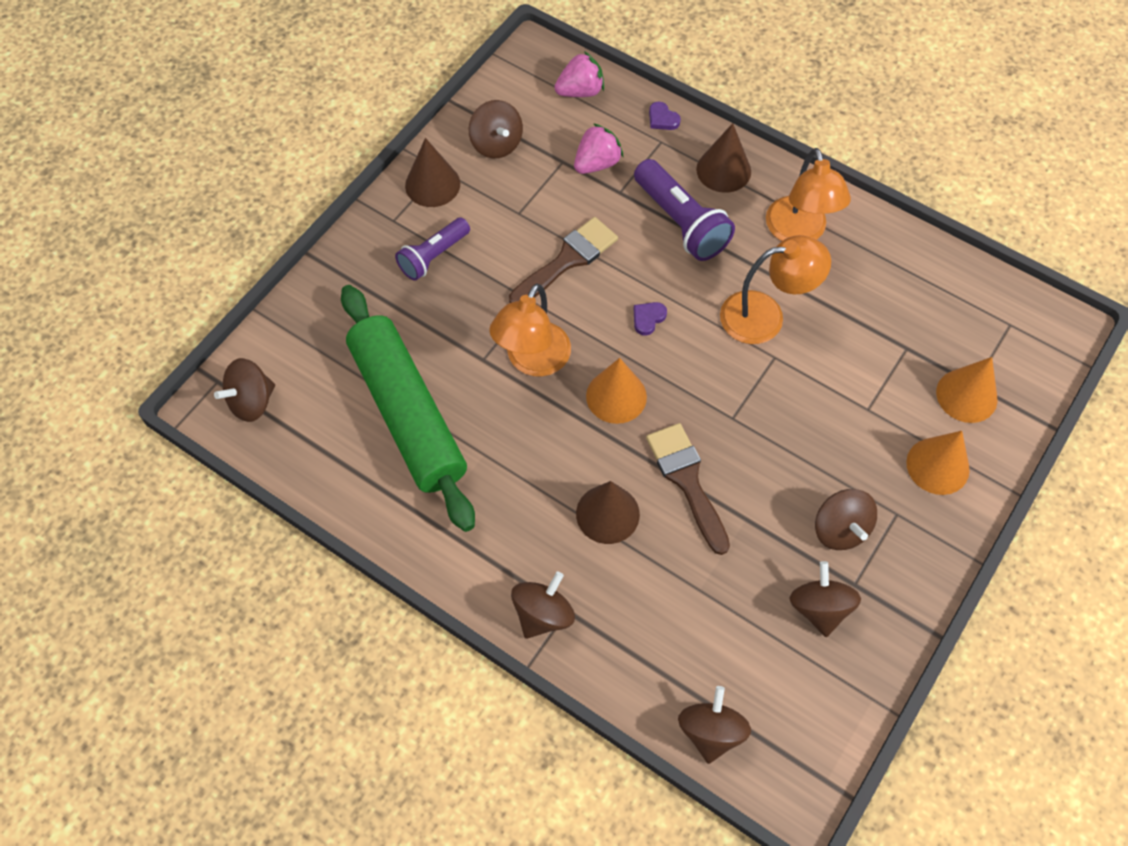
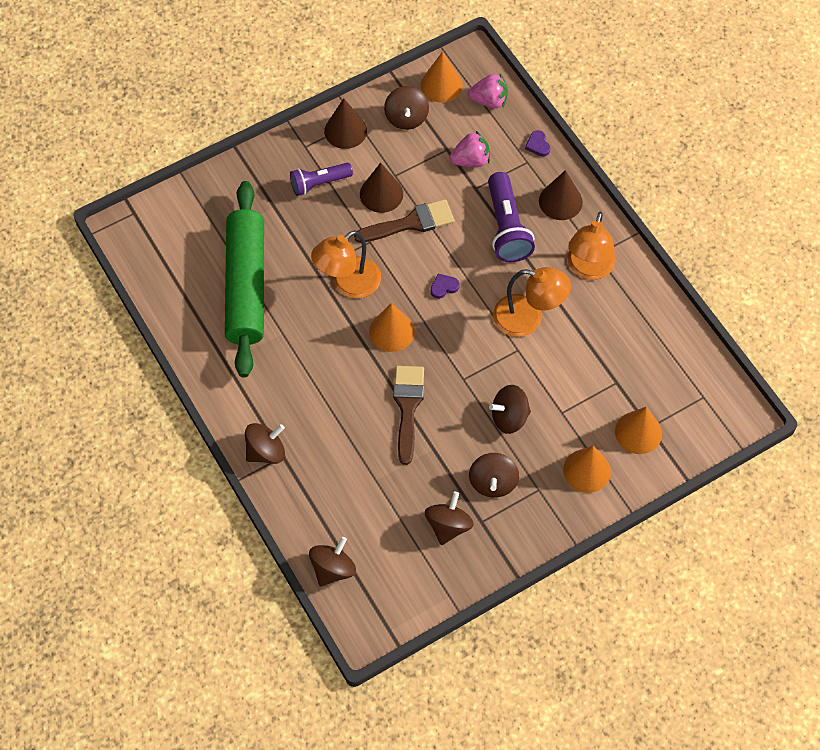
camera: 25 degrees right, 0 degrees up
brown spinning top [214,358,275,422] -> brown spinning top moved to [489,385,531,434]
brown cone [576,481,640,544] -> brown cone moved to [360,163,403,213]
none -> orange cone [421,51,463,103]

